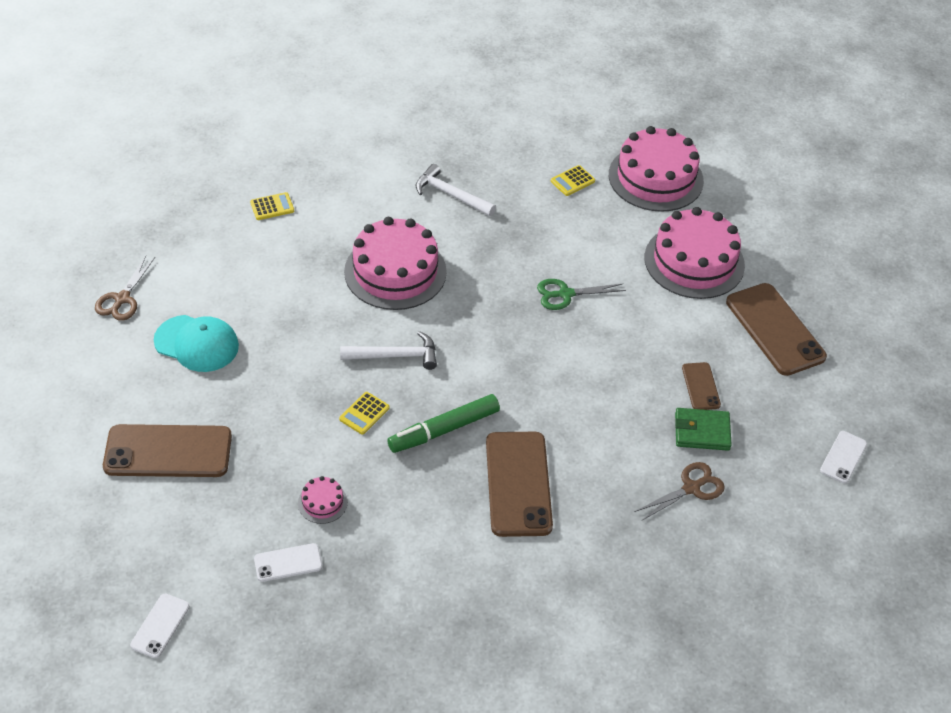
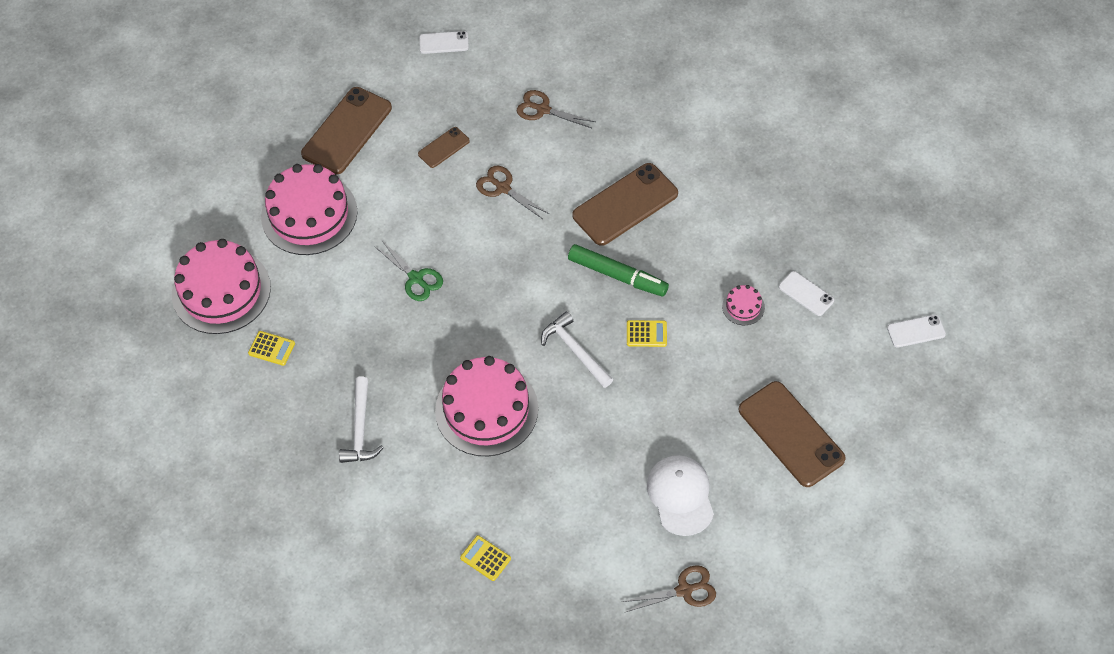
camera: 120 degrees left, 10 degrees up
turquoise cap [154,315,239,372] -> white cap [647,455,714,536]
green wallet [675,408,732,451] -> none
none -> brown scissors [476,166,549,219]

